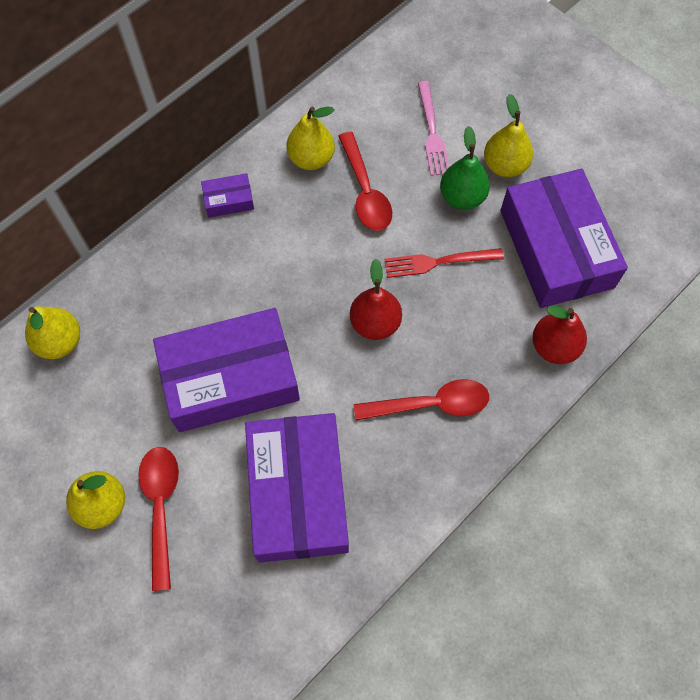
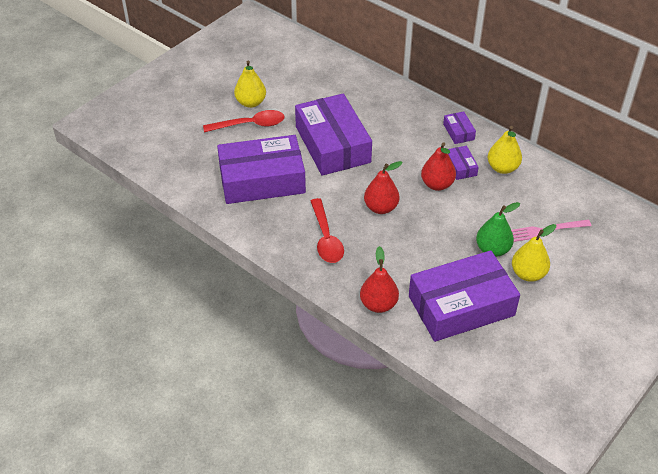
camera: 85 degrees right, 20 degrees down
yellow pear [25,306,80,359] -> none
red spoon [339,132,392,231] -> none
red fork [384,248,504,278] -> none
none -> red pear [421,142,456,191]
none -> purple box [448,146,479,180]

